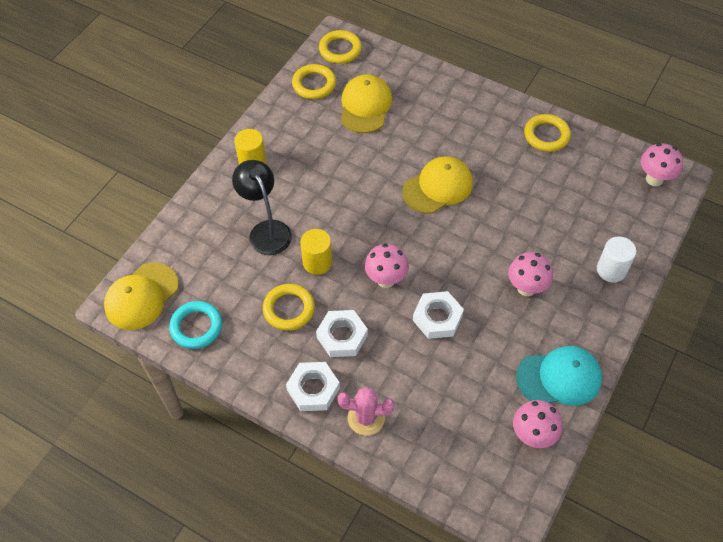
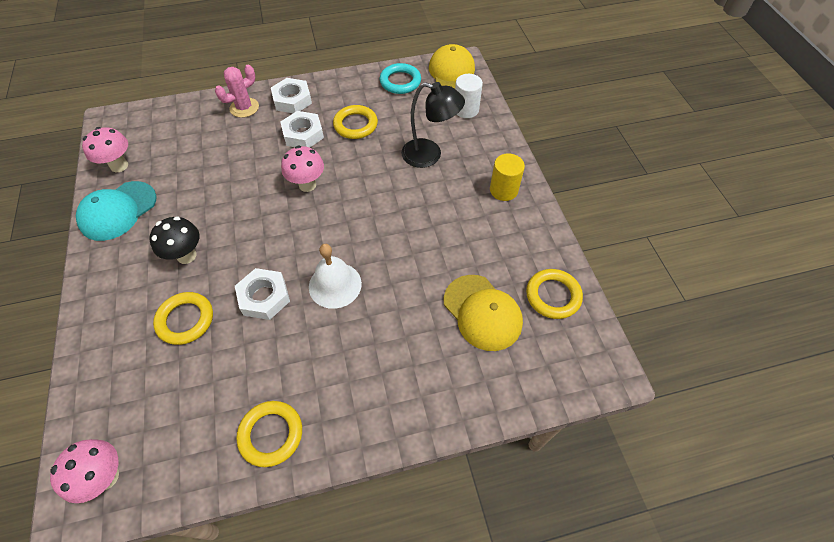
camera: 135 degrees right, 0 degrees up
yellow cylinder [300,229,332,275] -> none
yellow ring [319,30,362,63] -> yellow ring moved to [153,292,213,345]
yellow cap [402,156,473,214] -> white bell [309,244,362,309]
white nut [413,291,464,339] -> white nut moved to [235,268,290,320]
pink mushroom [508,252,553,296] -> black mushroom [149,217,200,264]
white cylinder [597,237,636,283] -> white cylinder moved to [455,74,483,118]

